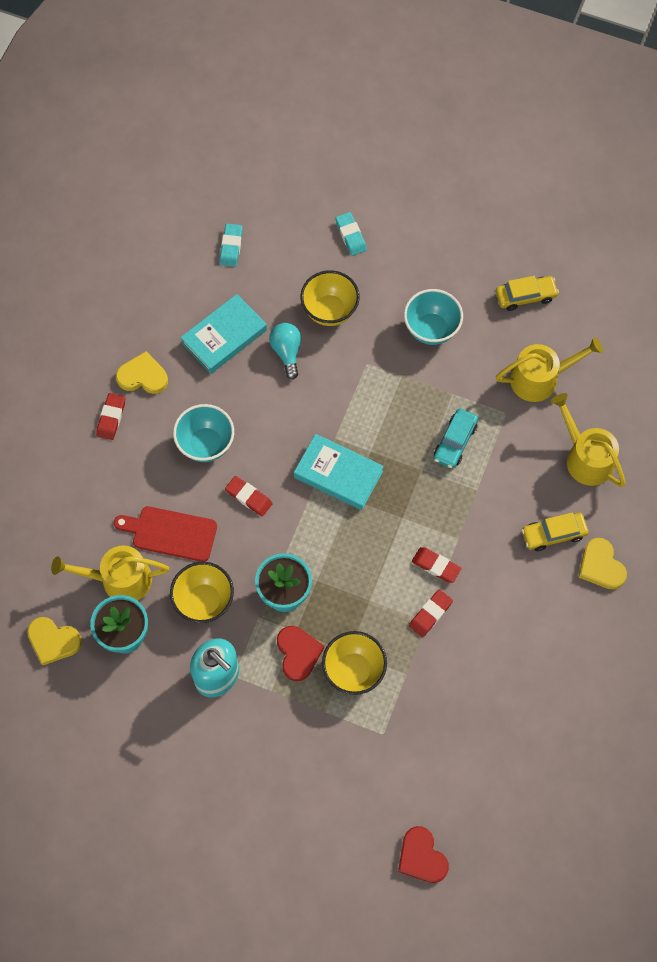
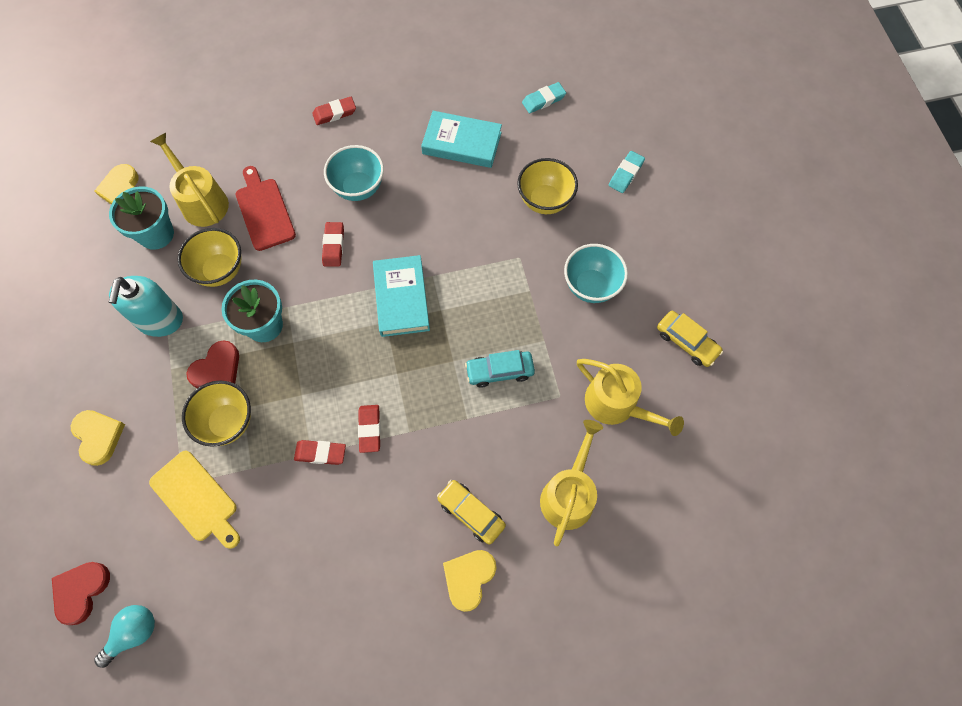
camera: 55 degrees right, 0 degrees up
yellow heart [116,351,168,394] -> yellow heart moved to [71,410,125,466]
turquoise light bulb [269,323,301,380] -> turquoise light bulb moved to [94,605,155,668]
none -> yellow cutting board [149,450,240,549]

